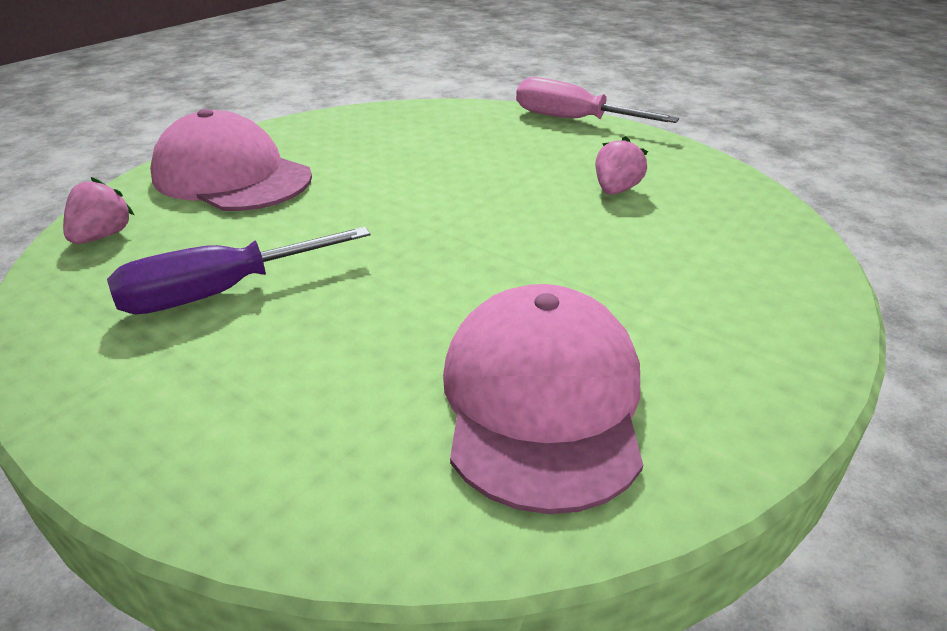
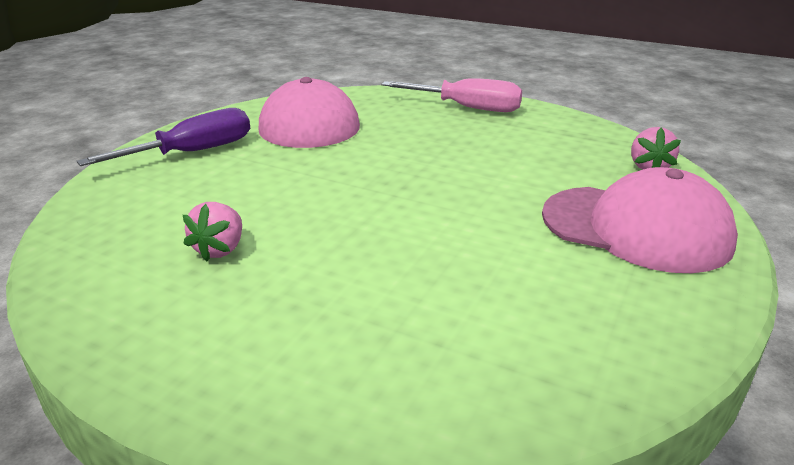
camera: 170 degrees right, 5 degrees down
purple screwdriver [107,227,371,314] -> purple screwdriver moved to [77,108,250,166]
pink screwdriver [516,77,679,123] -> pink screwdriver moved to [381,78,522,112]

